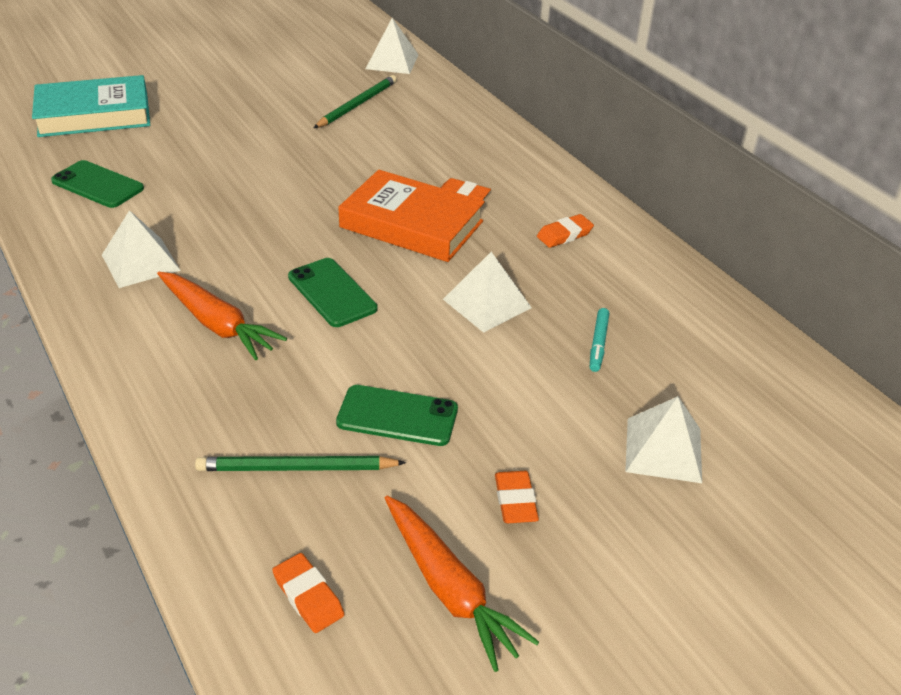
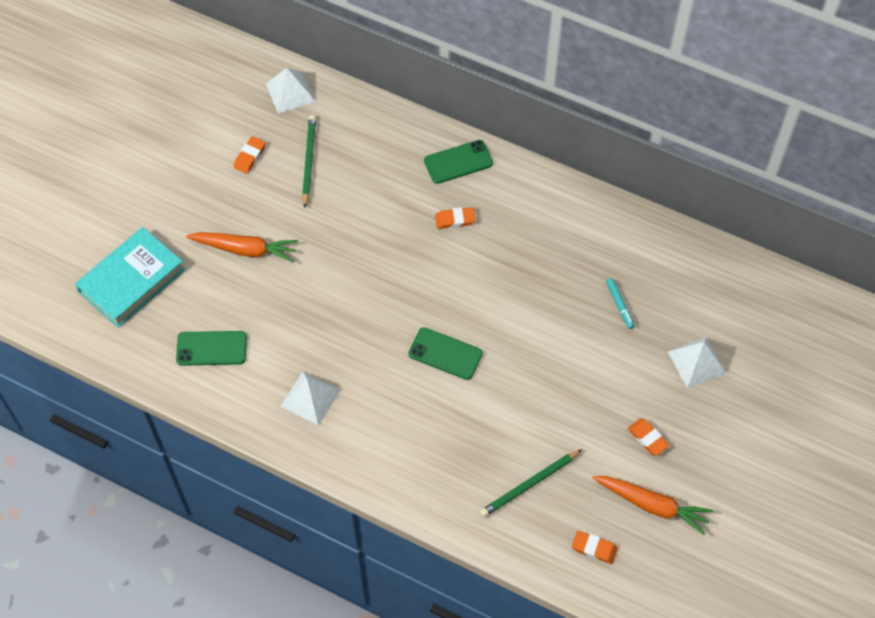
camera: 30 degrees left, 20 degrees up
orange carrot [157,272,287,360] -> orange carrot moved to [186,232,298,262]
green phone [336,385,458,446] -> green phone moved to [424,140,493,184]
orange book [338,170,485,262] -> none
white pyramid [443,252,532,333] -> none
orange eraser [537,214,594,248] -> orange eraser moved to [233,136,266,174]

